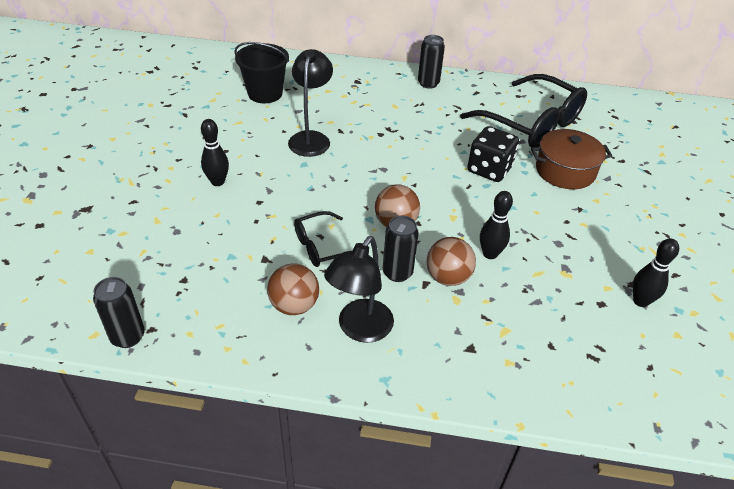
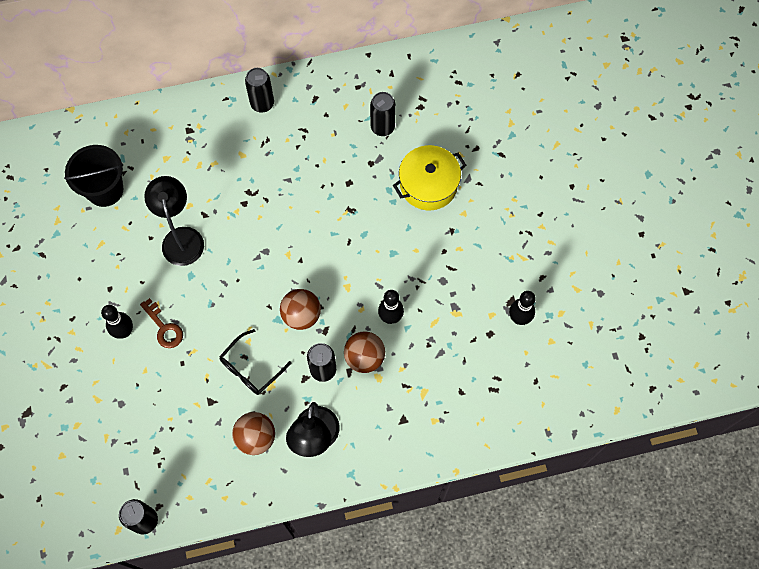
camera: 20 degrees left, 25 degrees up
black glasses [460,74,587,148] -> black can [370,92,396,136]
black dice [467,126,519,182] -> none
brown pot [531,129,612,189] -> yellow pot [393,145,466,210]
none -> brown key [140,298,183,348]

